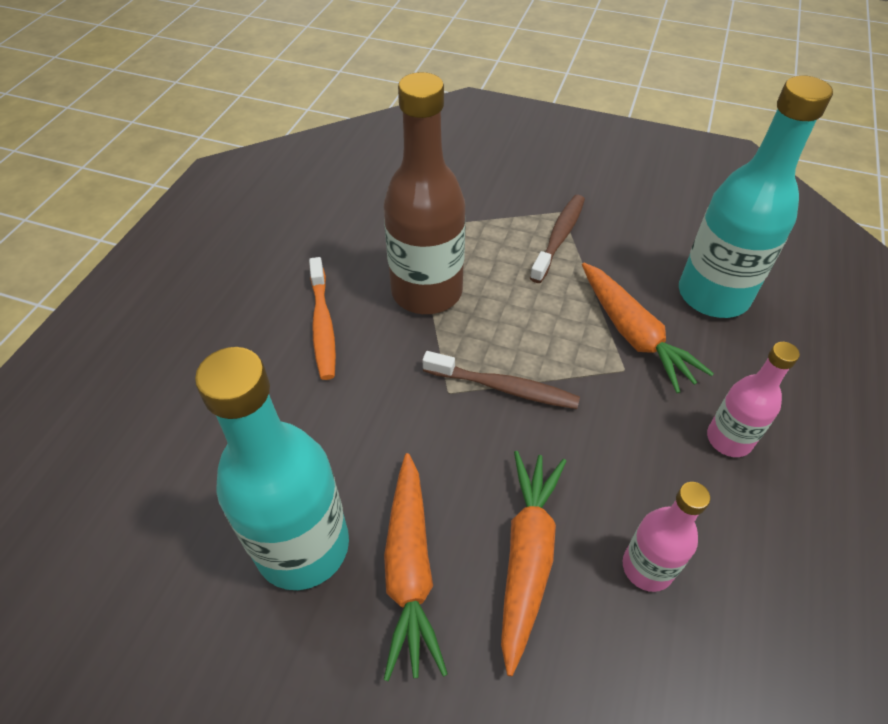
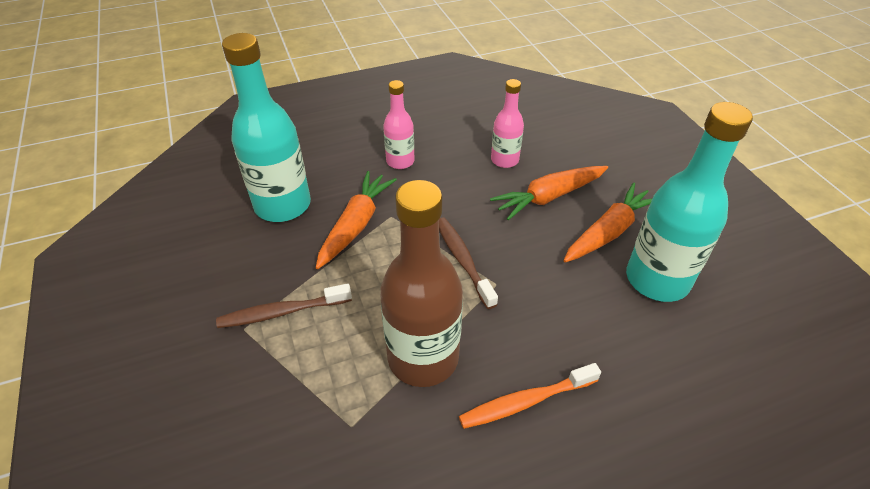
camera: 130 degrees left, 5 degrees down
orange toothbrush [309,257,336,380] -> orange toothbrush turned 150 degrees counterclockwise [459,363,601,429]

